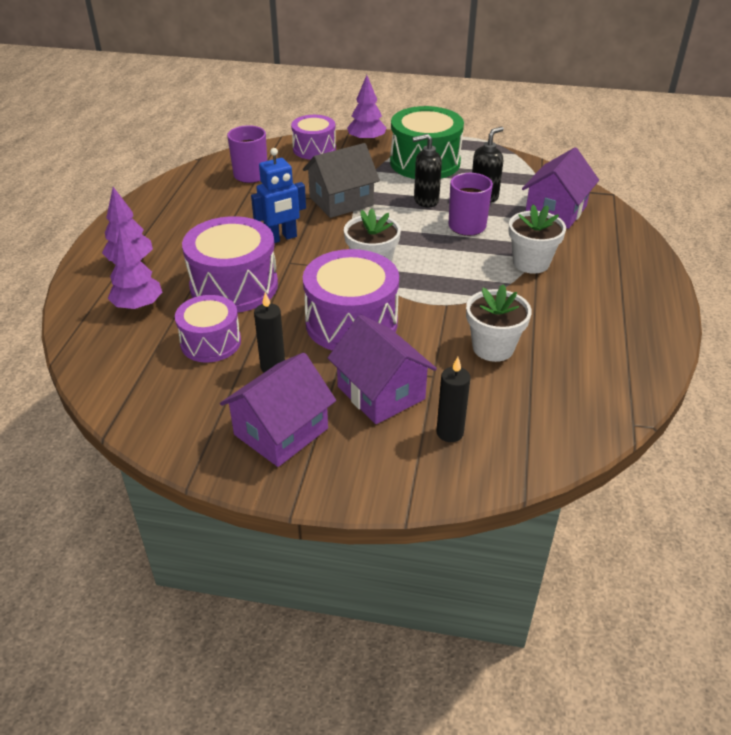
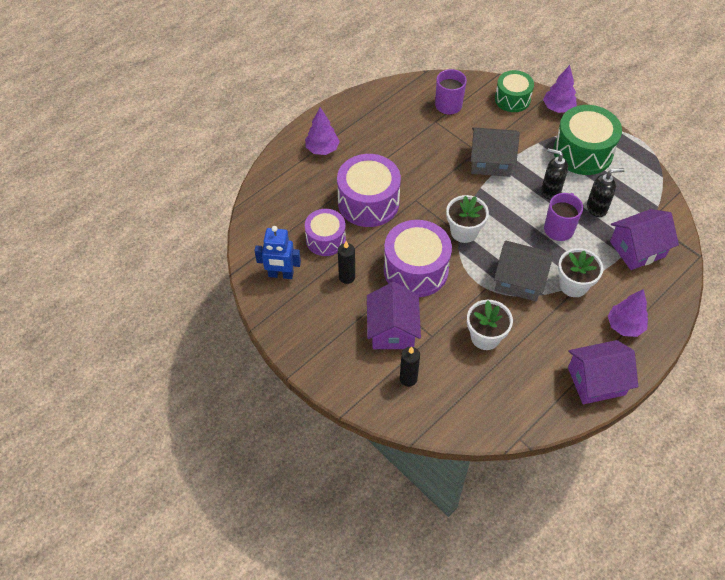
camera: 35 degrees right, 15 degrees up
purple tree [108,229,162,310] -> purple tree moved to [608,289,648,337]
purple house [220,352,336,467] -> purple house moved to [568,340,638,404]
blue robot [251,148,306,243] -> blue robot moved to [255,226,301,279]
purple drum [291,115,336,160] -> green drum [495,70,534,112]
none -> grey house [494,241,553,301]

